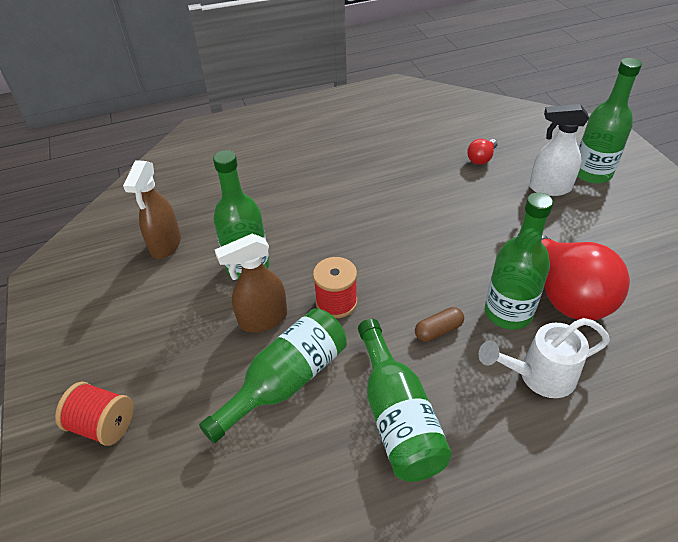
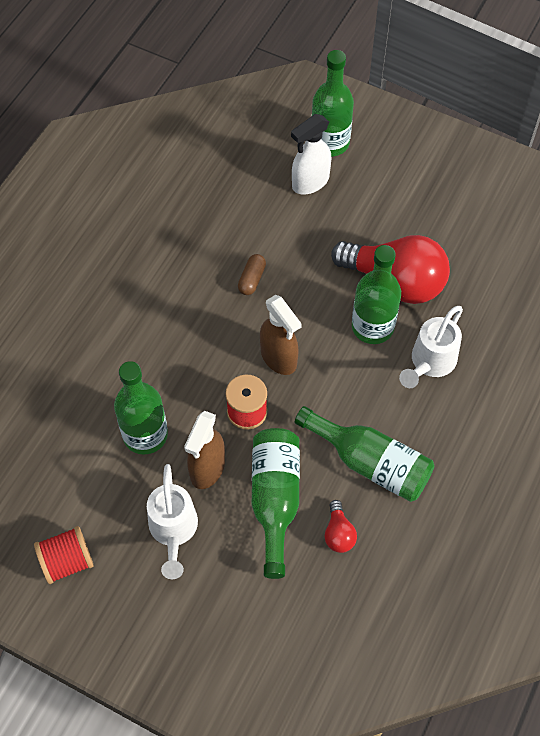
camera: 45 degrees left, 15 degrees up
red spool [55,382,133,446] -> red spool moved to [34,526,94,584]
brown spray bottle [123,160,181,259] -> brown spray bottle moved to [260,295,302,375]
brown capsule [415,307,464,342] -> brown capsule moved to [238,254,266,295]
red light bulb [467,139,498,165] -> red light bulb moved to [324,500,357,553]
none -> white watering can [147,464,198,579]

